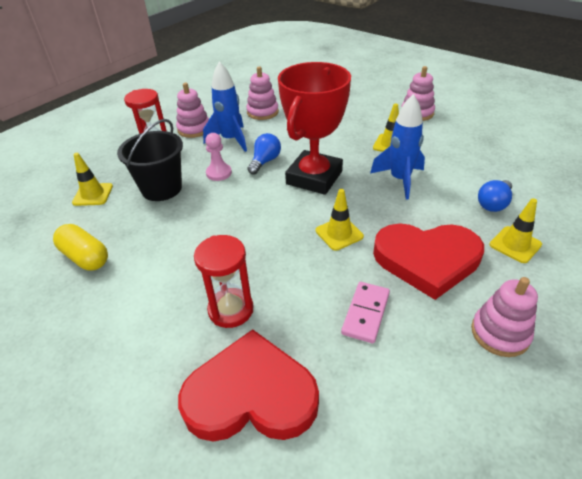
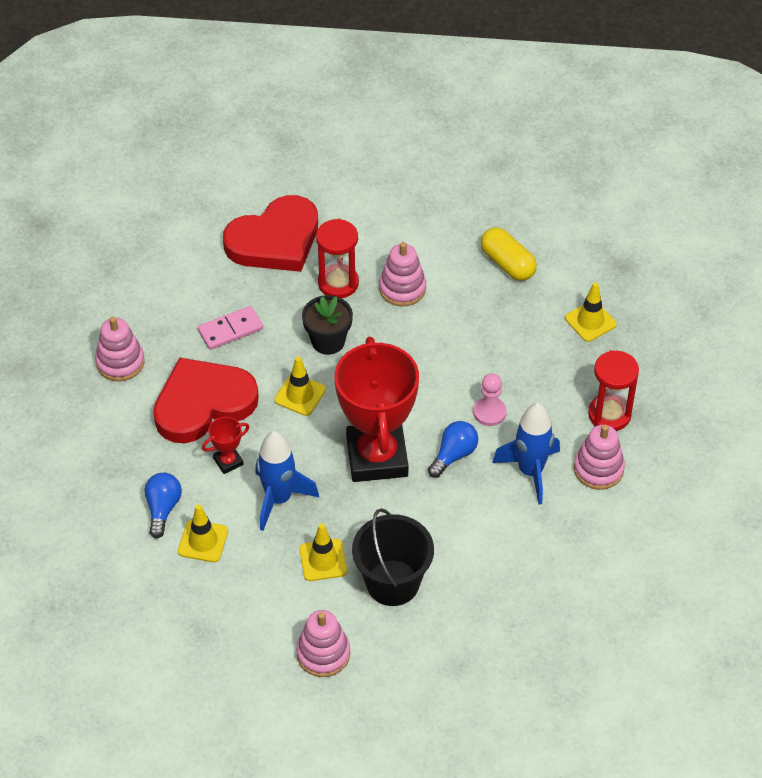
camera: 145 degrees right, 10 degrees up
yellow capsule [53,224,108,271] -> yellow capsule turned 45 degrees clockwise [481,227,537,281]
black bucket [117,119,183,201] -> black bucket moved to [352,508,434,606]
pink stacking toy [246,67,279,120] -> pink stacking toy moved to [379,242,426,306]
blue light bulb [248,133,281,175] -> blue light bulb turned 135 degrees counterclockwise [428,421,478,478]
pink domino [341,282,390,343] -> pink domino turned 75 degrees clockwise [198,306,263,350]
yellow traffic cone [490,199,542,263] -> yellow traffic cone moved to [178,504,228,562]
none -> red trophy [202,417,249,474]
none -> black flower pot [302,295,353,355]

